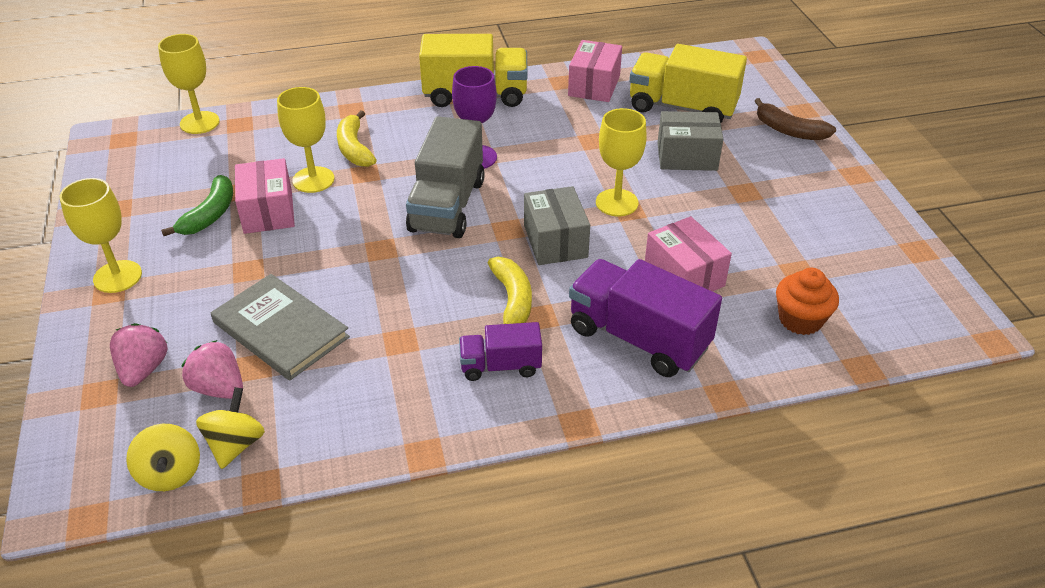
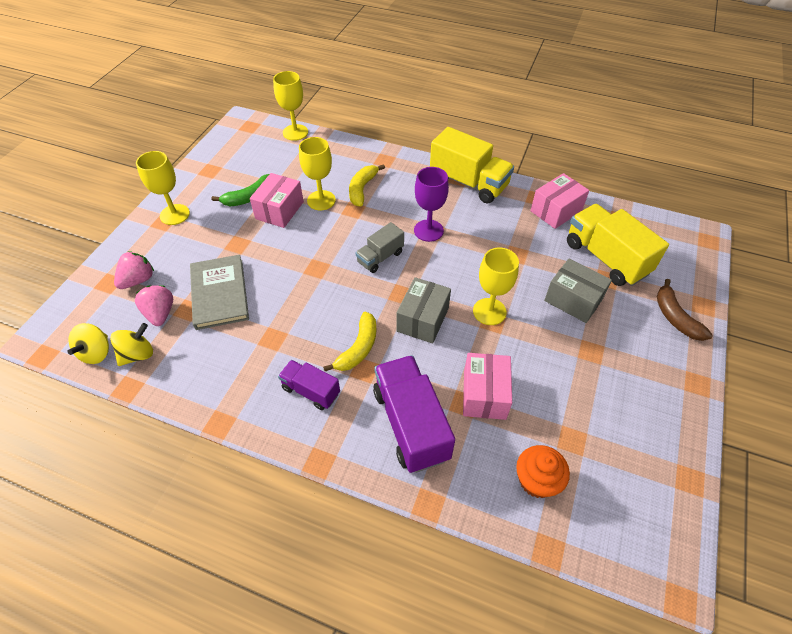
camera: 35 degrees right, 10 degrees up
grey truck [406,116,485,238] -> grey truck [356,222,404,273], size x0.56

